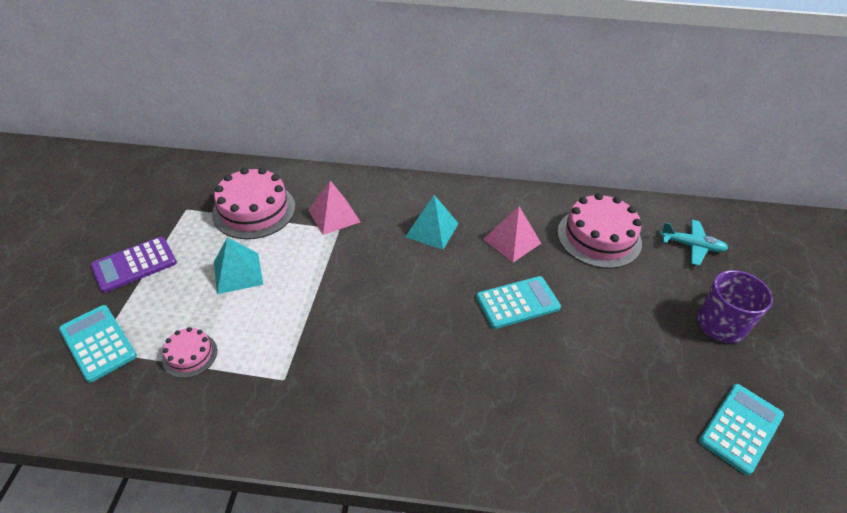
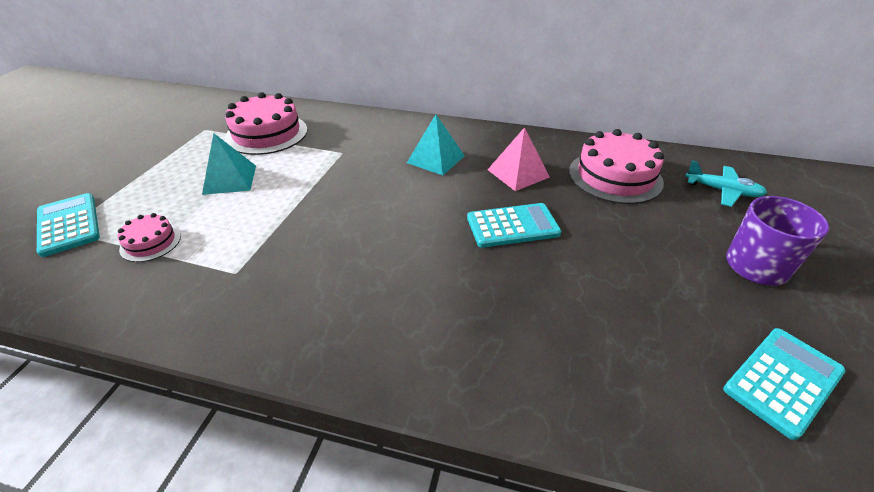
camera: 10 degrees right, 5 degrees down
purple calculator [91,236,177,293] -> none
pink pyramid [308,181,360,235] -> none

